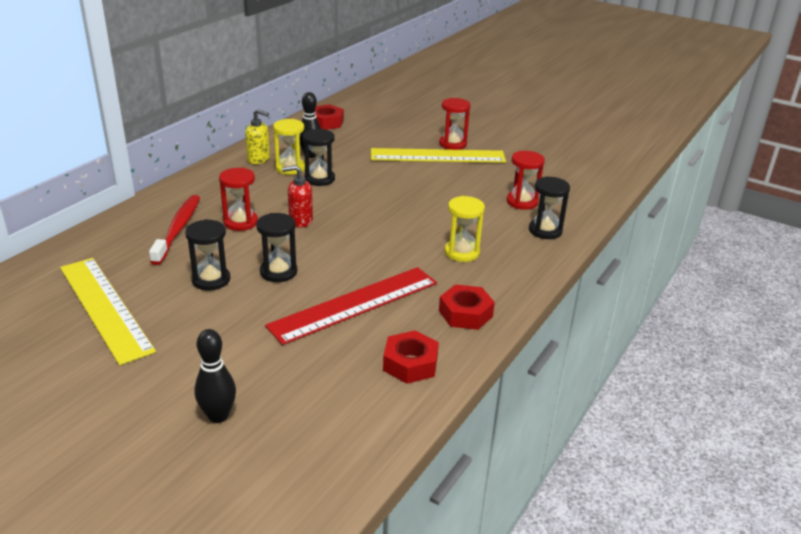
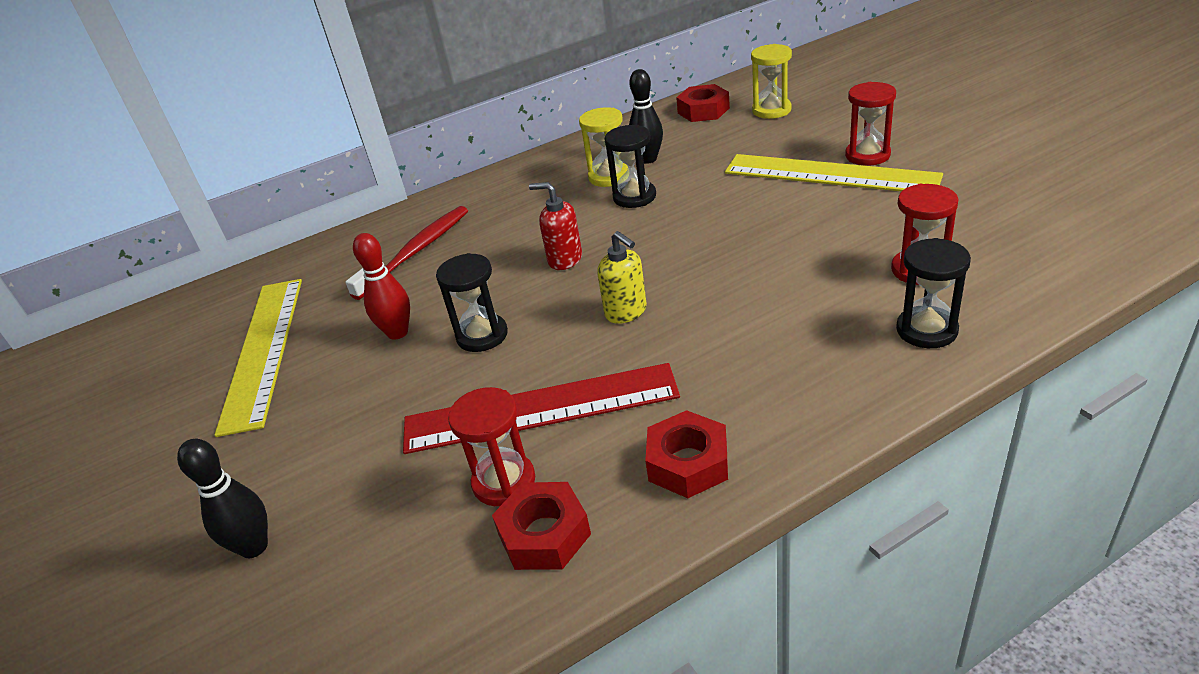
camera: 35 degrees right, 5 degrees up
black hourglass [185,219,230,291] -> red bowling pin [353,233,410,340]
red hourglass [219,168,258,231] -> red hourglass moved to [448,387,535,506]
yellow soap dispenser [245,109,270,164] -> yellow soap dispenser moved to [597,231,647,324]
yellow hourglass [445,196,485,262] -> yellow hourglass moved to [751,44,792,119]

